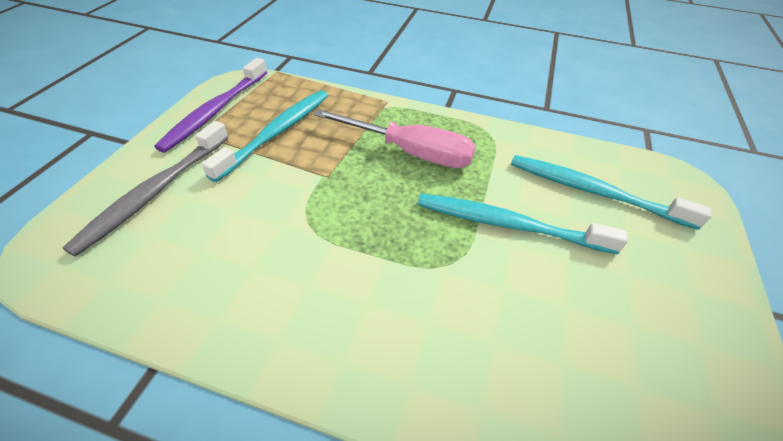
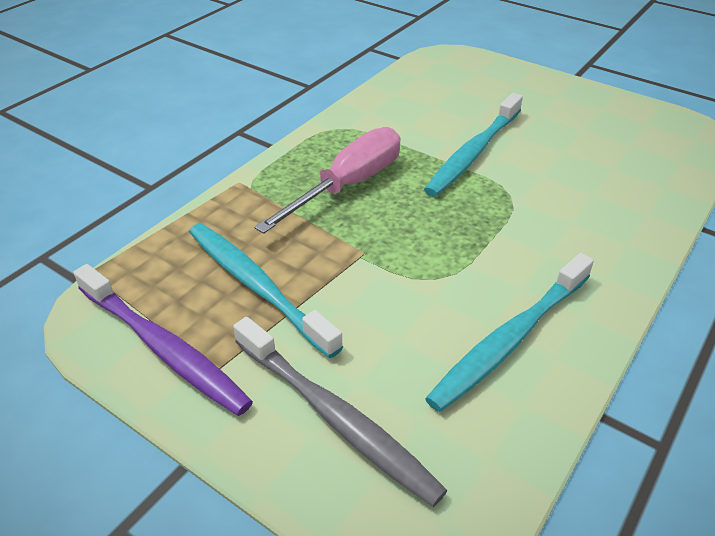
camera: 70 degrees left, 5 degrees down
turquoise toothbrush [511,155,711,230] -> turquoise toothbrush moved to [425,253,594,412]

